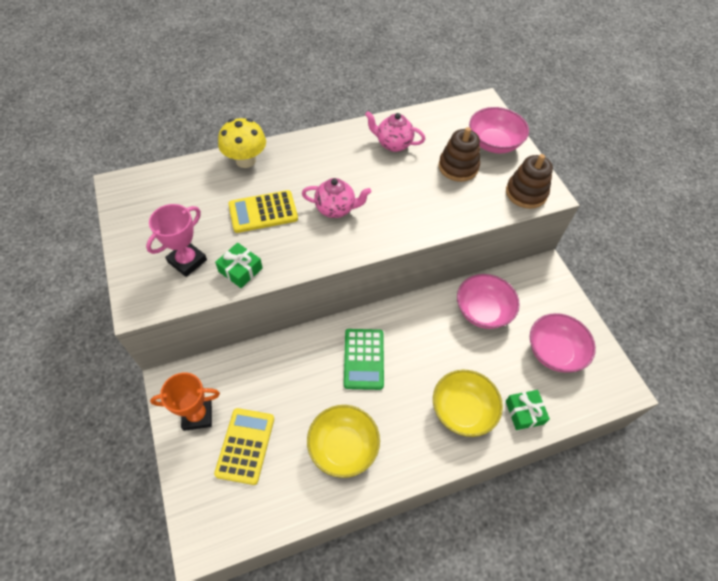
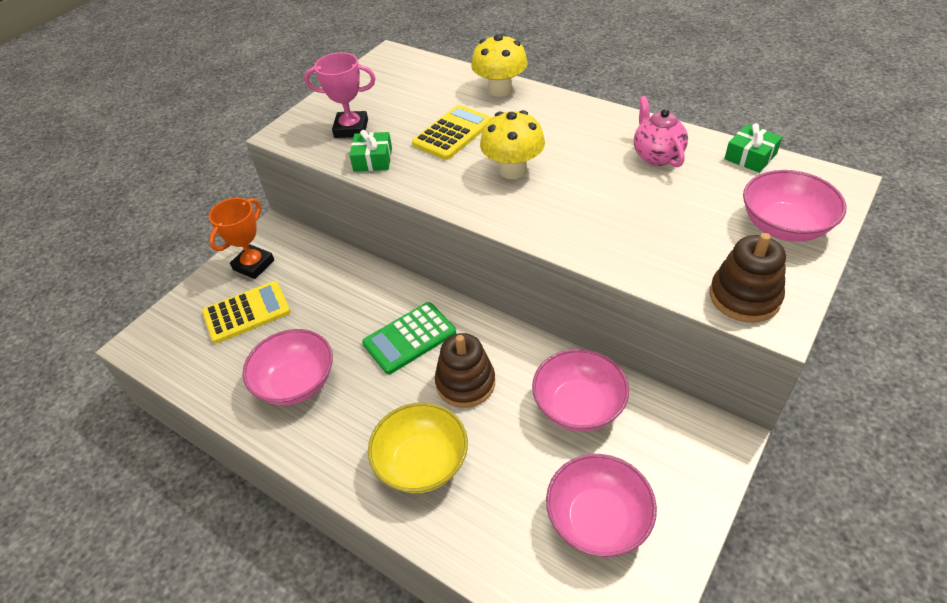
camera: 60 degrees right, 10 degrees down
orange trophy [150,373,220,431] -> orange trophy turned 75 degrees clockwise [209,198,274,279]
yellow calculator [228,190,298,233] -> yellow calculator turned 90 degrees clockwise [412,105,492,160]
pink teapot [302,178,371,218] -> yellow mushroom [480,110,545,179]
yellow bowl [307,405,380,478] -> pink bowl [243,329,333,405]
brown stacking toy [439,127,480,182] -> brown stacking toy moved to [435,333,495,408]
green gift [506,390,550,430] -> green gift moved to [724,123,782,173]

